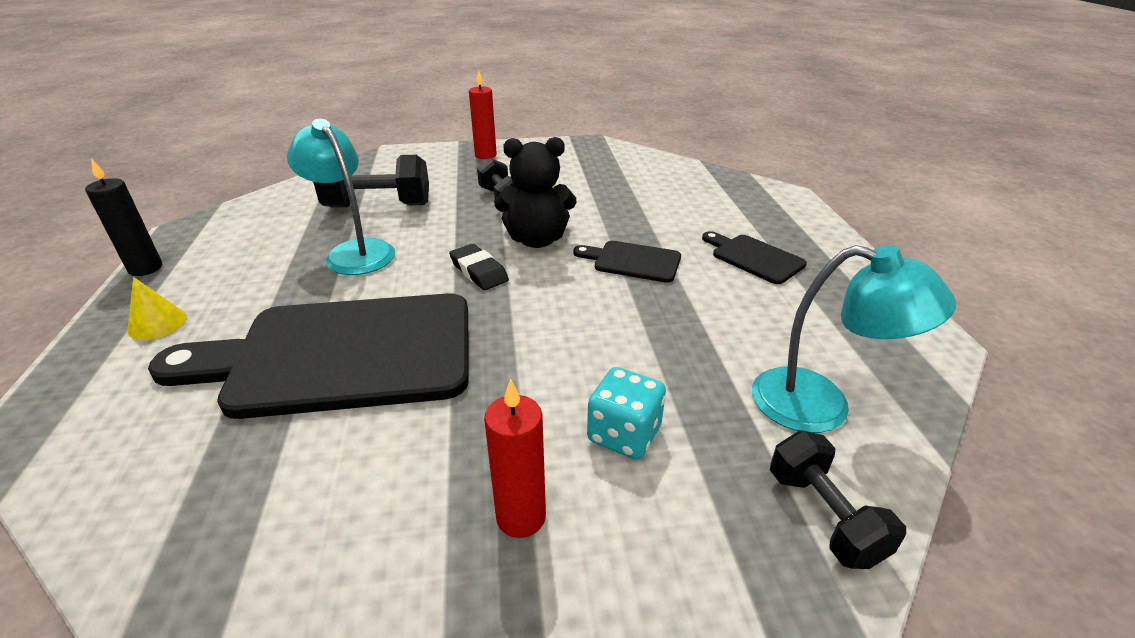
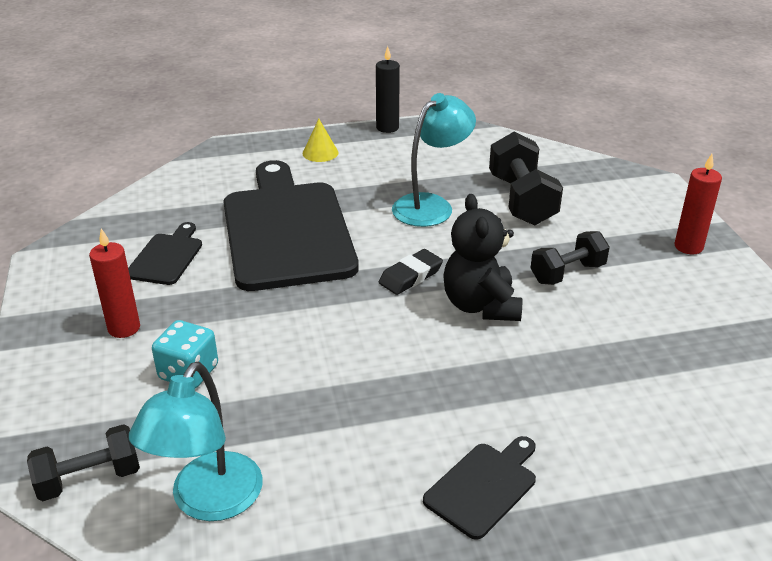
camera: 85 degrees right, 0 degrees up
black cutting board [573,241,681,283] -> black cutting board moved to [128,222,202,285]

